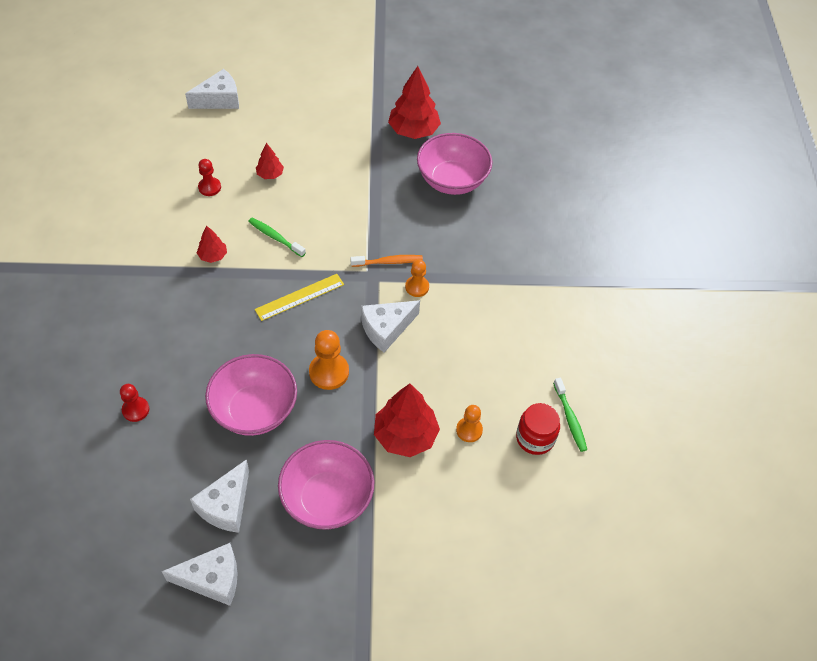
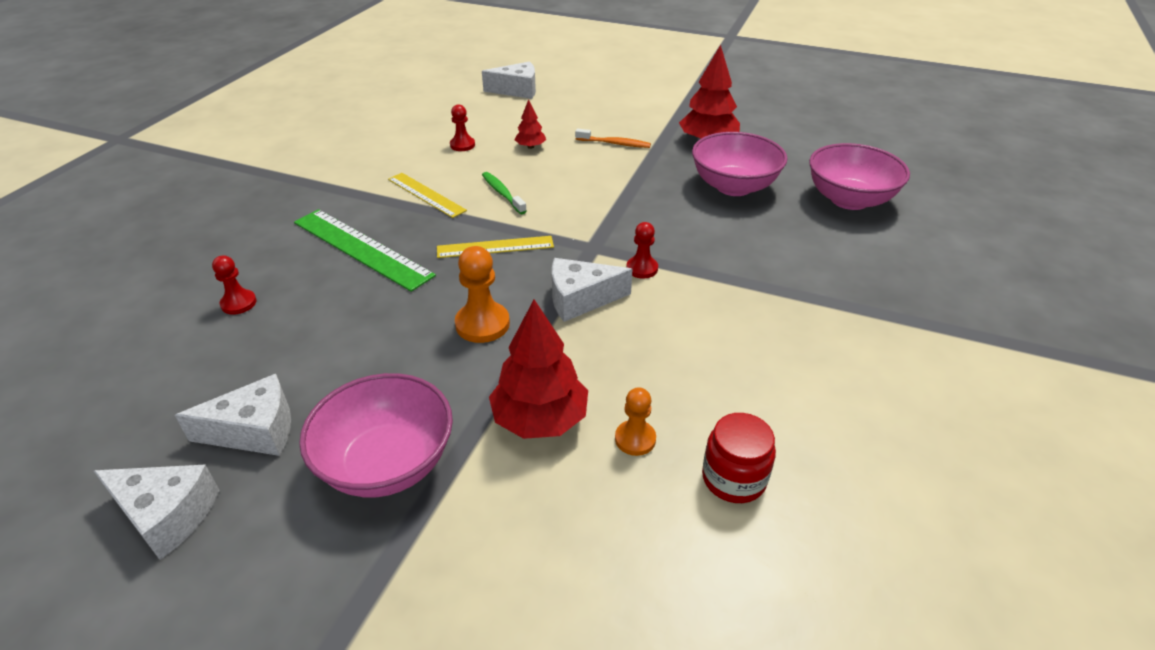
camera: 25 degrees right, 15 degrees down
white cheese [190,459,249,533] -> white cheese turned 150 degrees counterclockwise [175,374,291,456]
red tree [197,225,227,263] -> yellow ruler [388,173,467,218]
pink bowl [205,354,297,436] -> pink bowl moved to [809,143,910,210]
orange toothbrush [350,255,423,267] -> orange toothbrush moved to [575,128,651,148]
orange pawn [405,260,429,297] -> red pawn [626,222,658,279]
green toothbrush [553,378,587,452] -> none
none -> green ruler [294,209,436,292]

